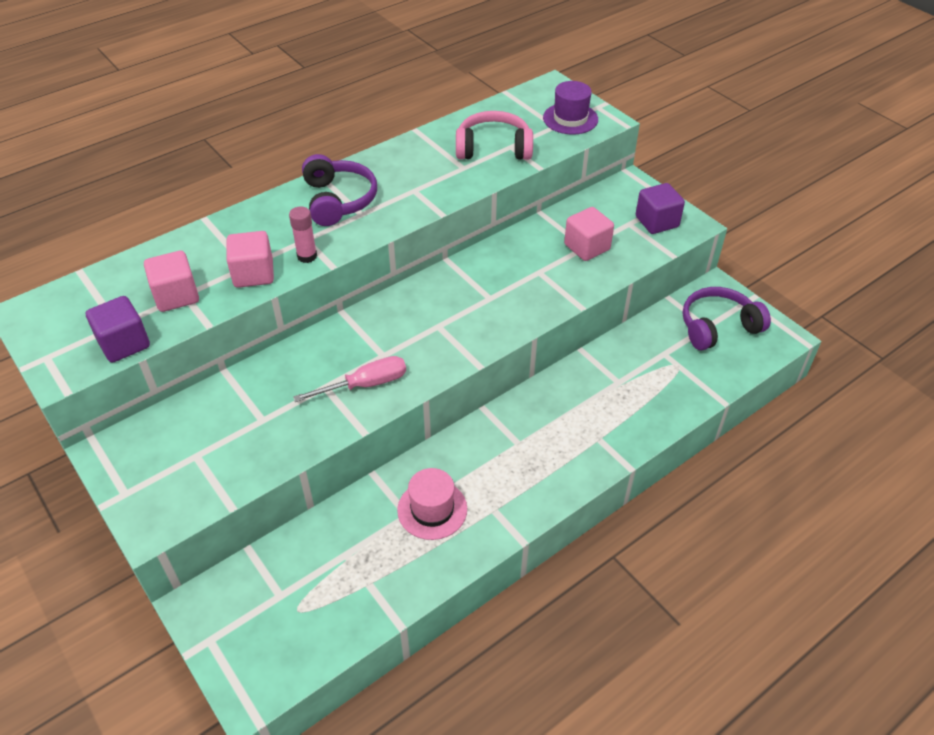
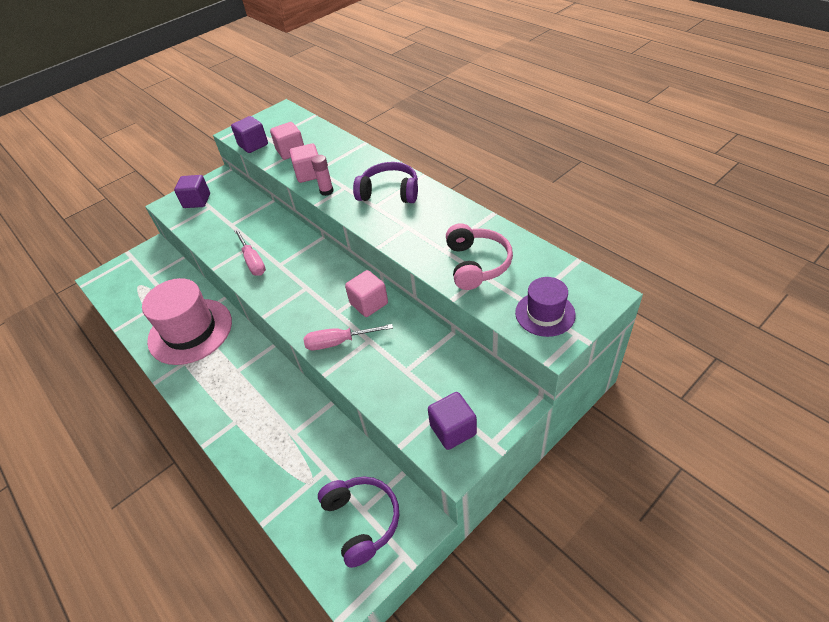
camera: 90 degrees right, 0 degrees up
purple headphones [302,154,377,226] -> purple headphones turned 150 degrees counterclockwise [353,162,418,203]
pink hat [397,468,467,540] -> pink hat [142,278,232,365], size x1.85
pink cube [564,207,614,261] -> pink cube moved to [345,270,388,317]
none -> purple cube [174,175,210,208]
none -> pink screwdriver [304,324,393,350]

